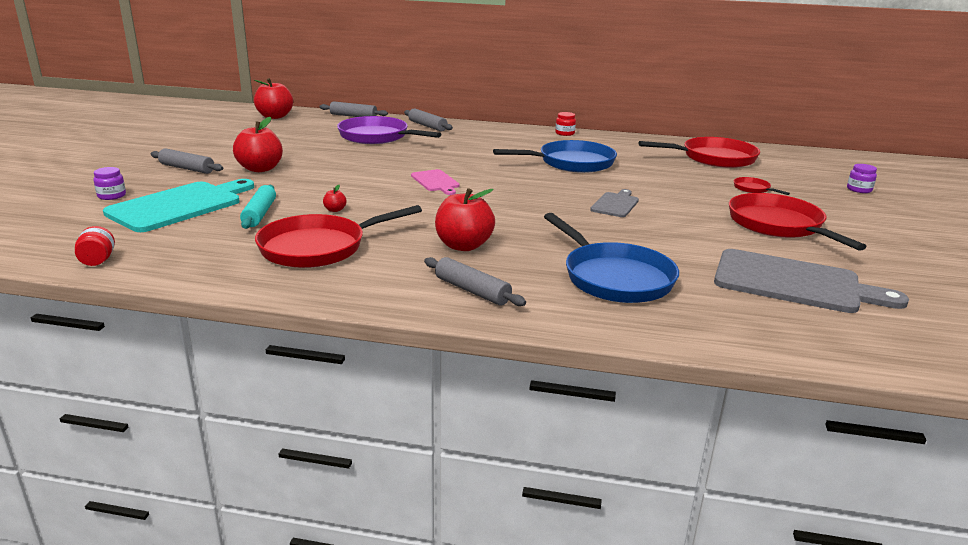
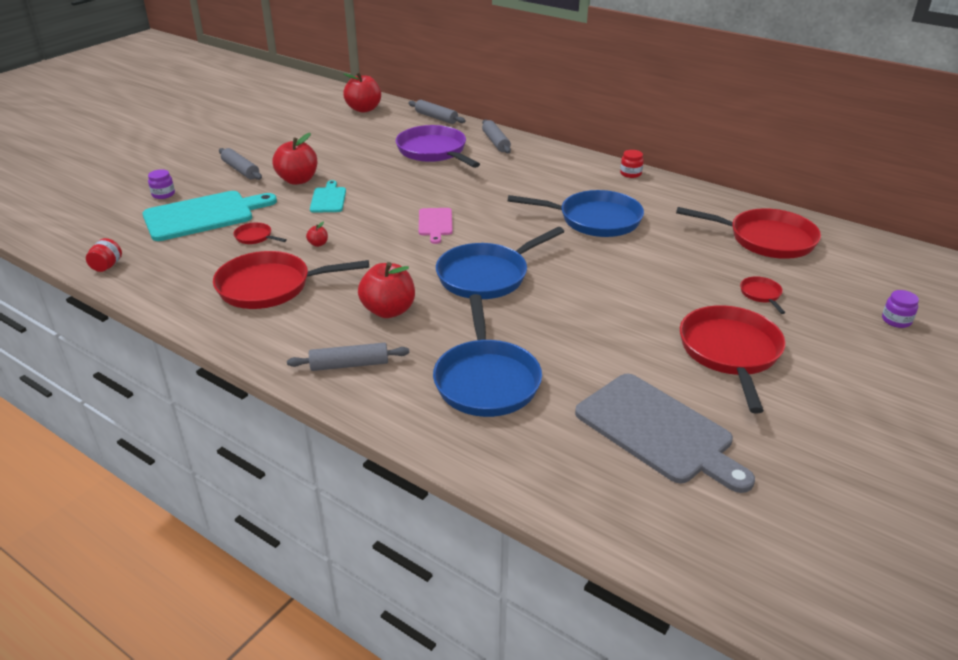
camera: 25 degrees right, 10 degrees up
turquoise rolling pin [240,185,276,229] -> red pan [233,222,287,244]
grey rolling pin [424,257,526,306] -> grey rolling pin turned 75 degrees counterclockwise [287,343,409,371]
grey cutting board [590,189,639,217] -> none
none -> turquoise cutting board [310,180,346,213]
none -> blue pan [436,227,564,299]

